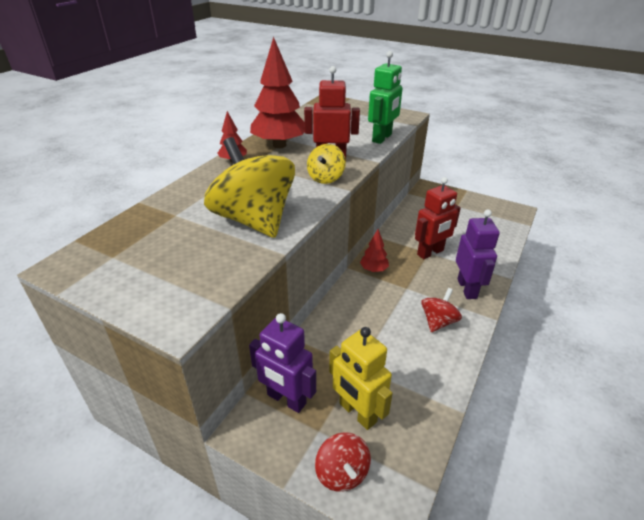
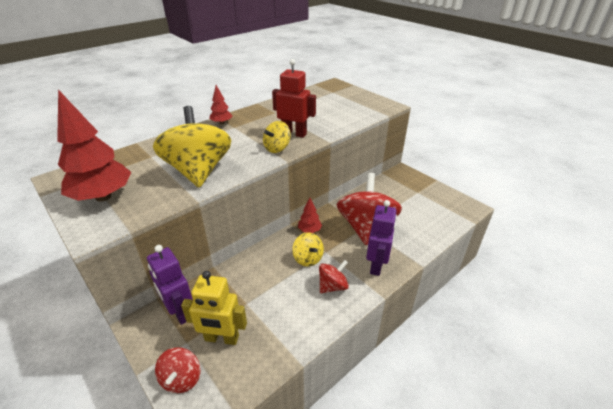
camera: 20 degrees right, 0 degrees up
red tree [250,37,305,148] -> red tree moved to [57,90,131,202]
yellow robot [329,327,393,430] -> yellow robot turned 60 degrees counterclockwise [181,271,247,345]
green robot [368,51,403,144] -> none
red robot [415,177,461,259] -> red spinning top [336,173,402,245]
none -> yellow spinning top [292,233,324,267]

